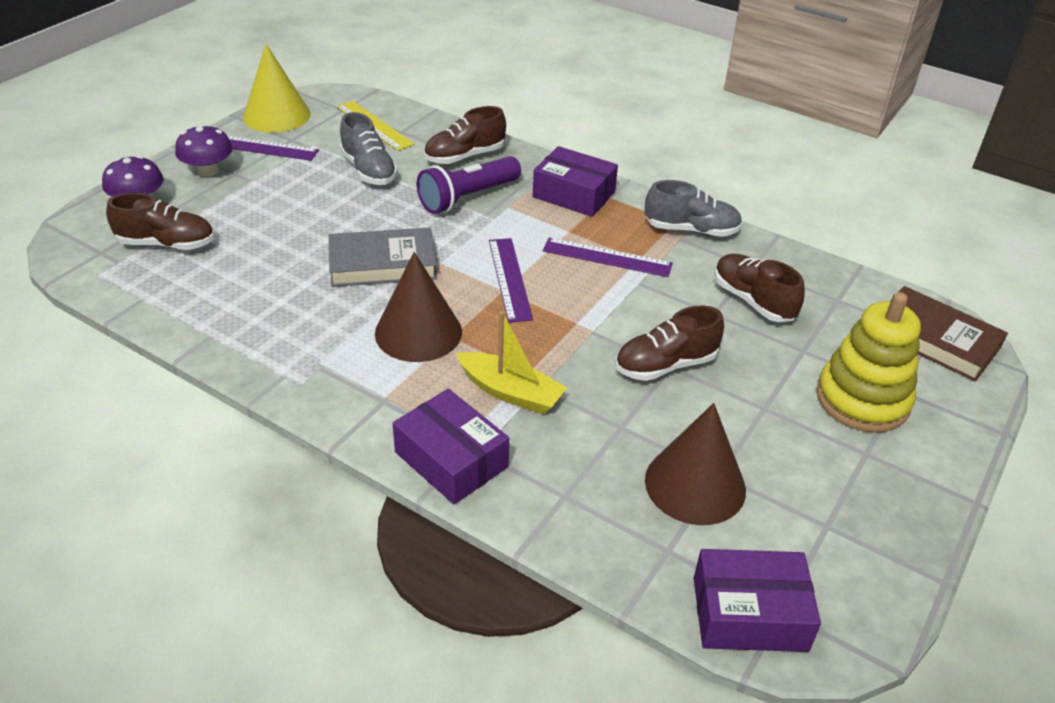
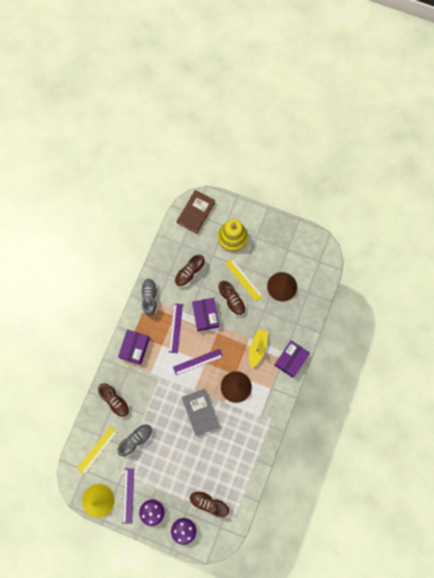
camera: 100 degrees left, 35 degrees up
brown shoe [106,193,214,250] -> brown shoe turned 60 degrees counterclockwise [190,490,229,517]
purple flashlight [417,156,521,214] -> none
purple box [694,549,821,652] -> purple box moved to [192,298,219,331]
none -> yellow ruler [226,259,263,301]

